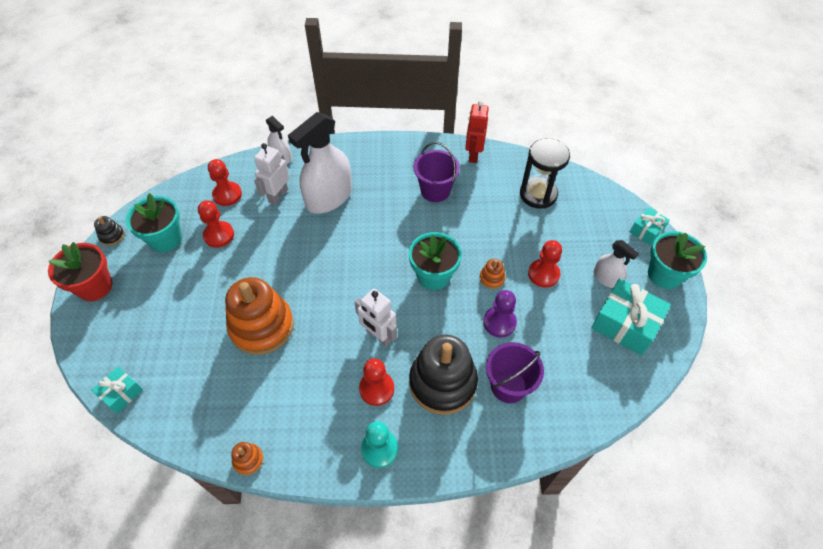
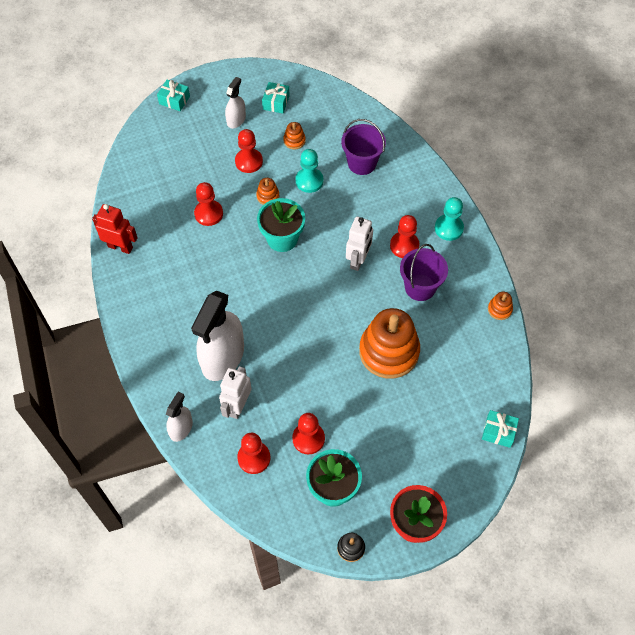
camera: 110 degrees left, 5 degrees up
white robot [254,143,290,205] -> white robot turned 105 degrees clockwise [219,366,252,419]
white spray bottle [288,112,352,214] -> white spray bottle turned 90 degrees clockwise [191,290,244,381]
black stacking toy [409,335,478,415] -> none
purple bucket [414,142,460,202] -> purple bucket moved to [400,244,448,301]
red robot [465,100,489,163] -> red robot turned 150 degrees counterclockwise [92,204,138,254]
purple pawn [483,290,517,338] -> turquoise pawn [296,149,323,193]
black hourglass [520,138,570,209] -> none
turquoise gift [591,278,671,355] -> turquoise gift [262,82,290,114], size x0.55
turquoise flower pot [648,231,707,289] -> none
none -> red pawn [194,182,223,226]
none -> orange stacking toy [283,122,306,149]

